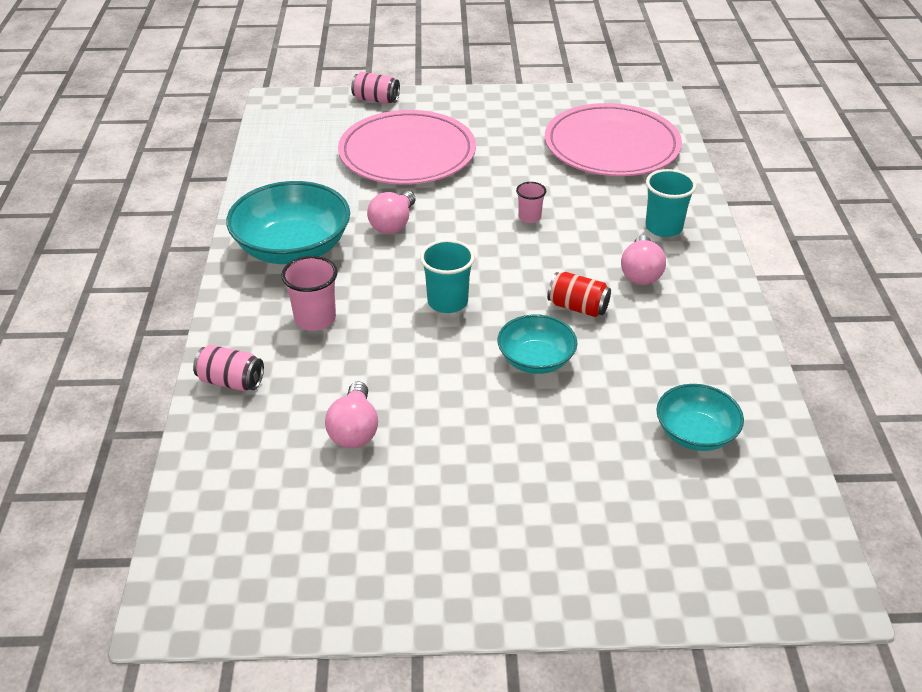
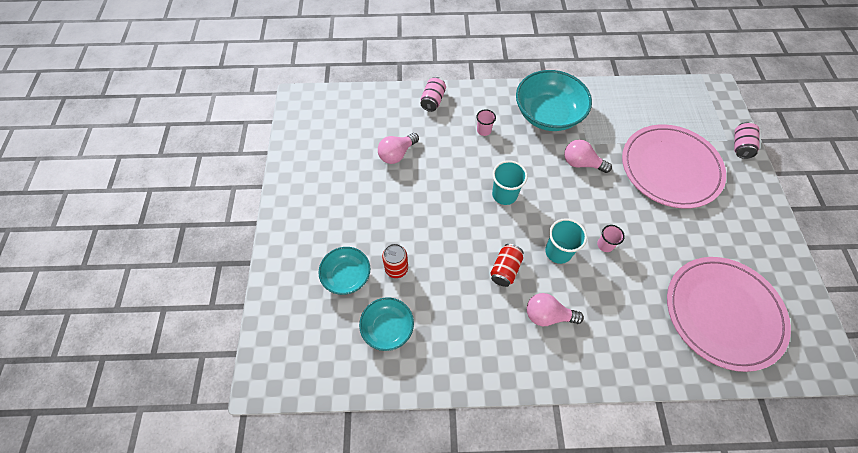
camera: 90 degrees right, 20 degrees up
pink cup [281,256,338,331] -> pink cup [476,109,496,136], size x0.62
pink light bulb [325,381,378,448] -> pink light bulb turned 45 degrees counterclockwise [378,133,419,164]
turquoise bowl [498,314,577,374] -> turquoise bowl moved to [319,247,370,295]
turquoise cup [645,169,697,237] -> turquoise cup moved to [545,218,587,264]
none -> red can [382,244,408,278]

